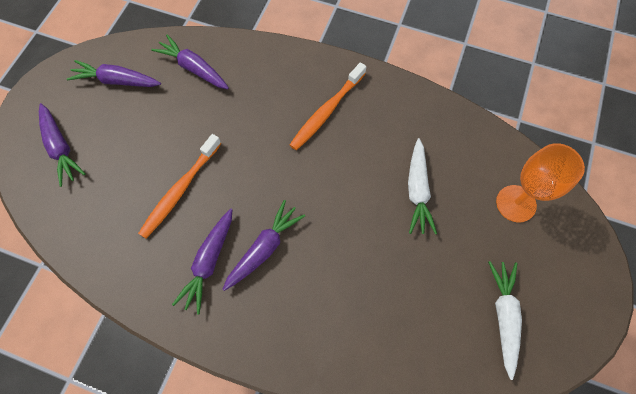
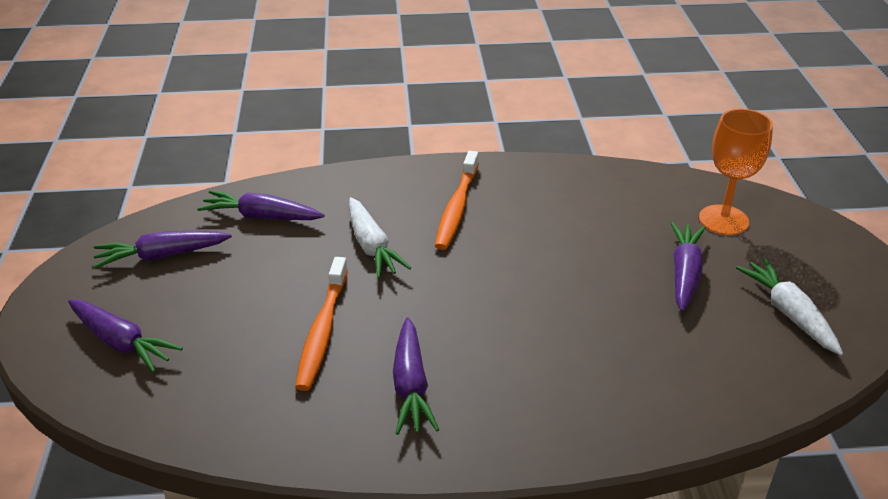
camera: 25 degrees left, 30 degrees down
purple carrot [222,200,305,291] -> purple carrot moved to [671,222,705,312]
white carrot [408,138,437,234] -> white carrot moved to [349,197,411,278]

